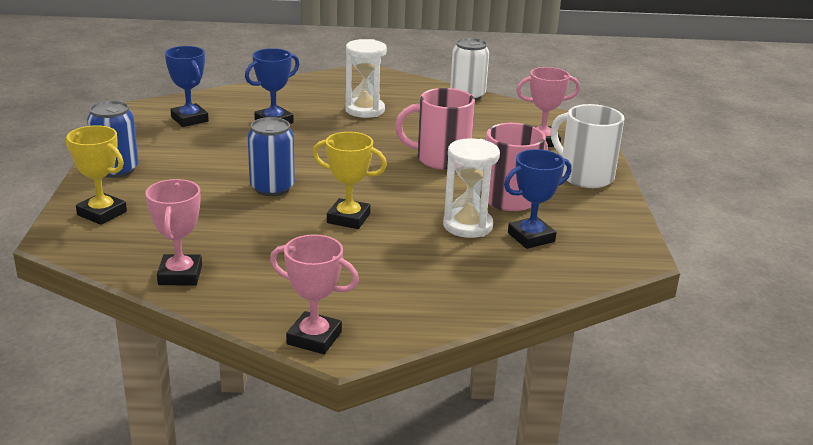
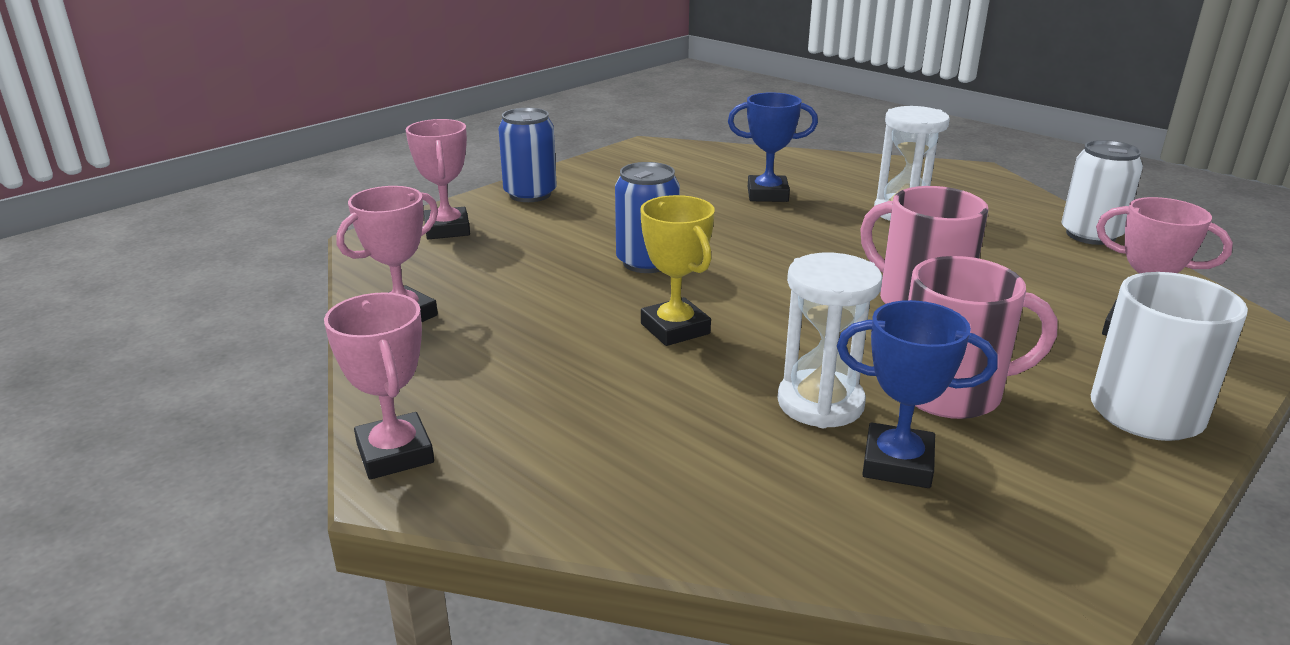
camera: 45 degrees right, 0 degrees up
yellow trophy [66,125,127,225] -> pink trophy [406,119,470,239]
blue trophy [165,46,209,127] -> none

